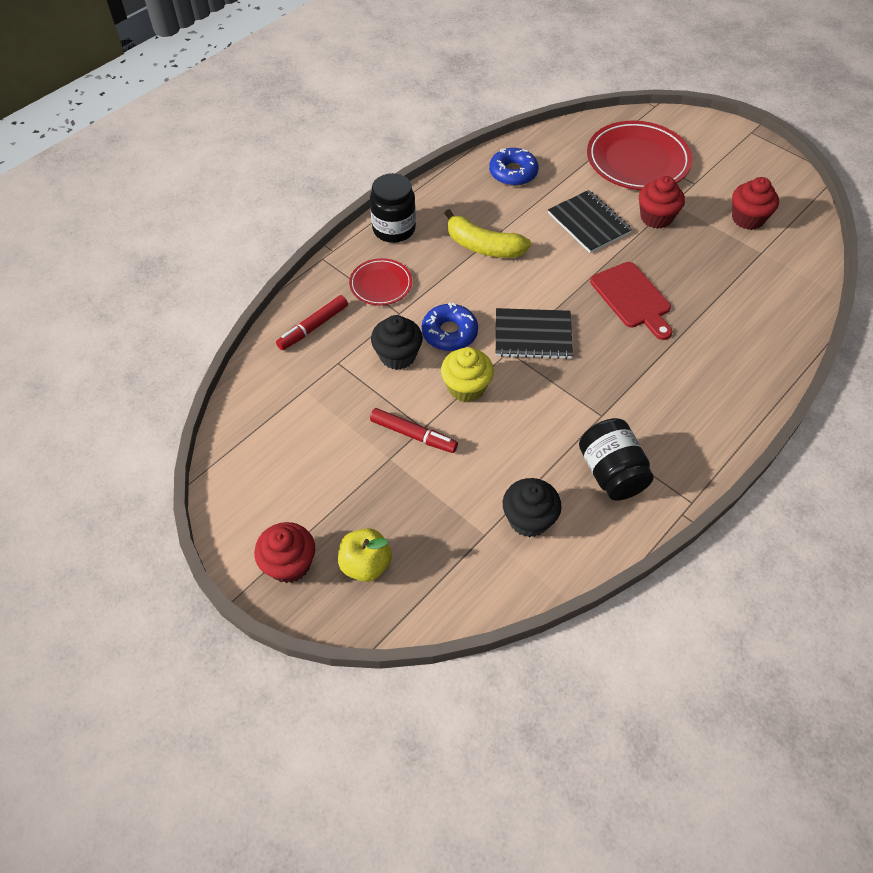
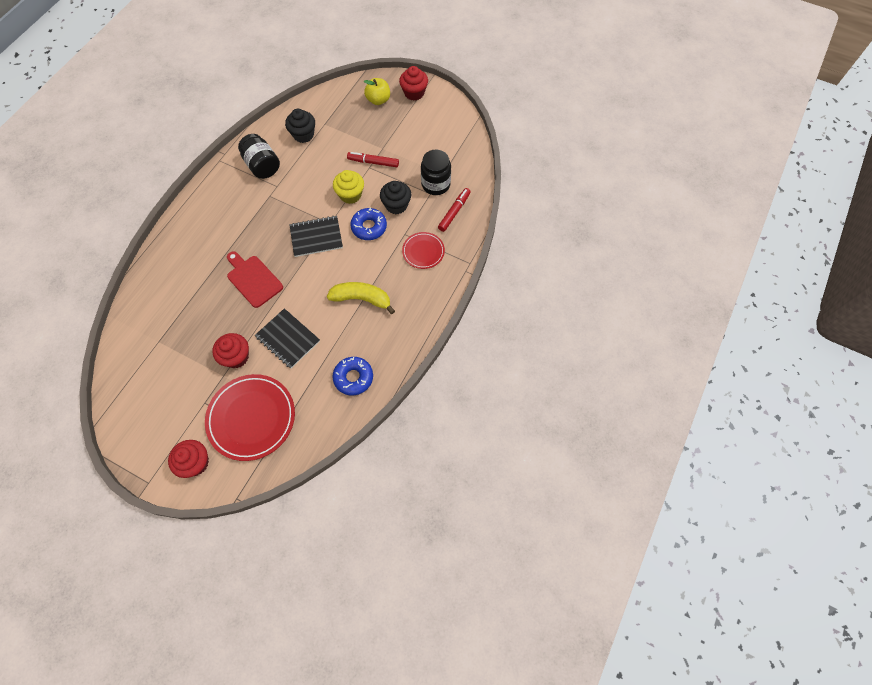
camera: 165 degrees right, 10 degrees up
black jar [370,173,416,243] -> black jar moved to [421,150,451,195]
red cupcake [732,177,779,230] -> red cupcake moved to [168,440,209,478]

